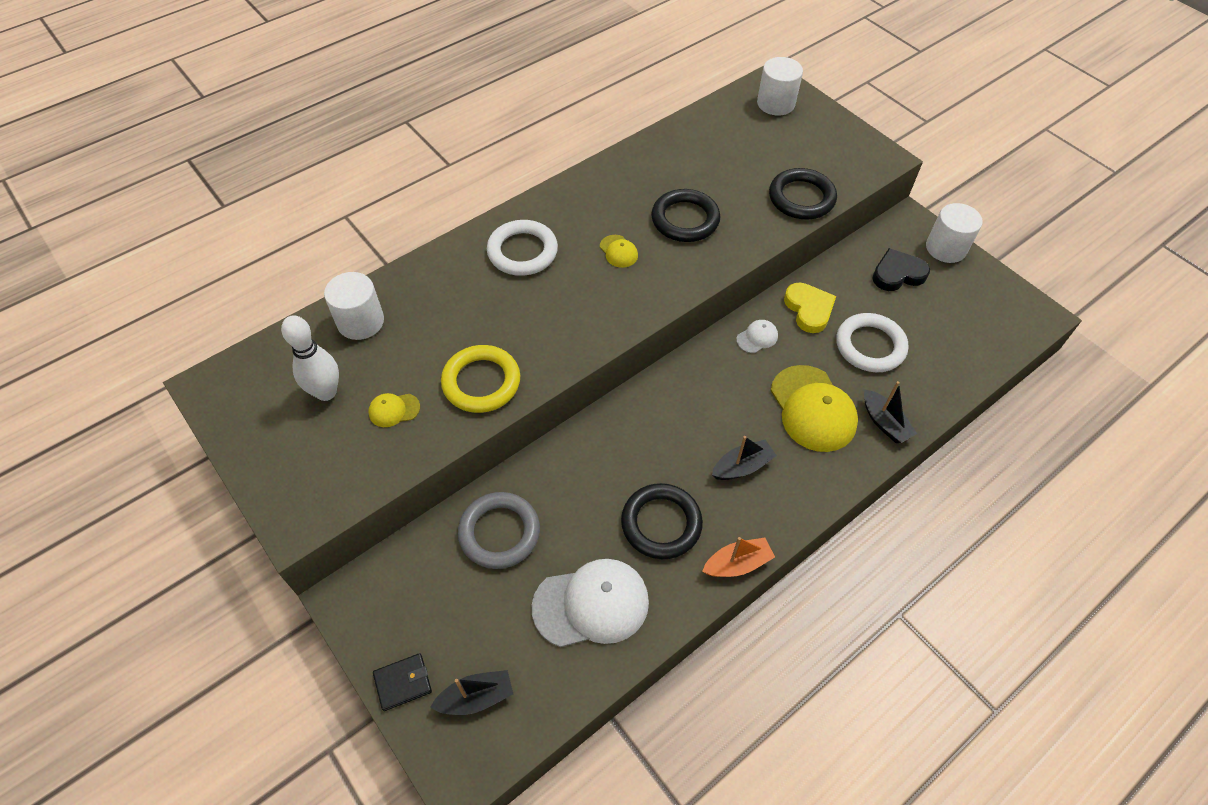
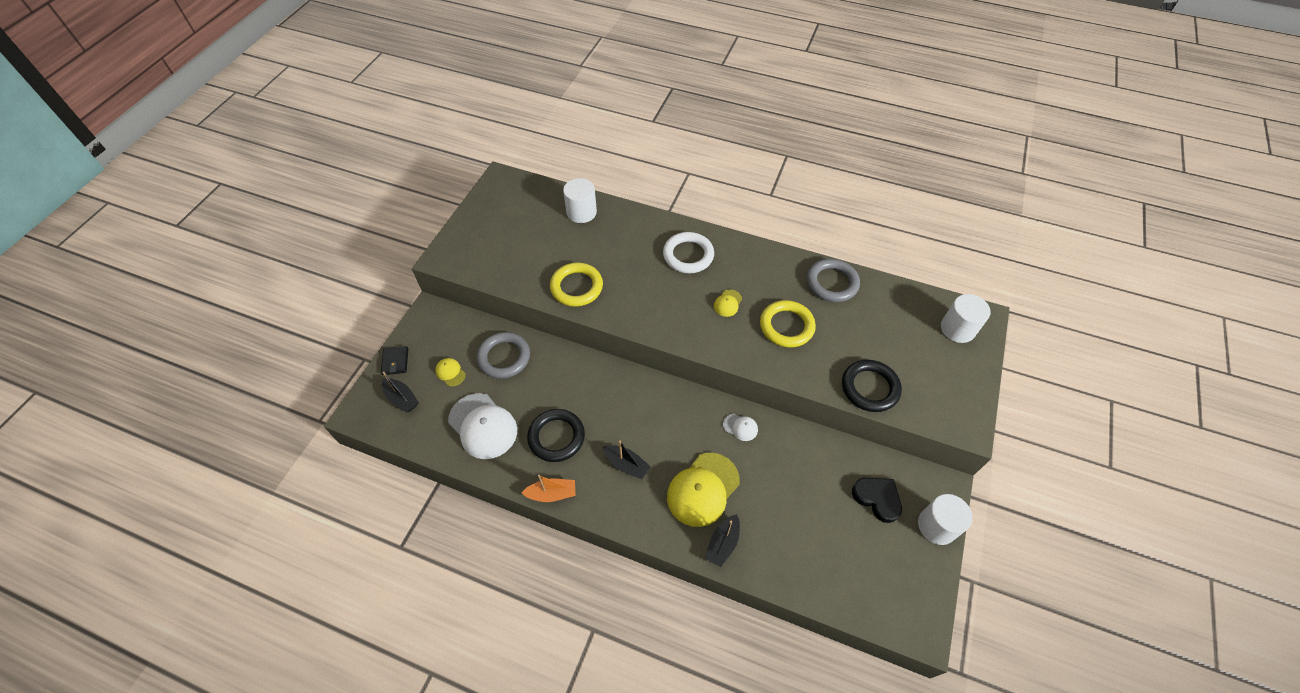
camera: 60 degrees right, 0 degrees up
white bowling pin [281,315,339,401] -> none
yellow cap [368,393,420,427] -> yellow cap moved to [435,358,466,386]
black wallet [373,653,432,711] -> black wallet turned 45 degrees clockwise [381,346,408,375]
black ring [651,189,720,242] -> yellow ring [760,300,816,347]
orange boat [702,537,775,577] -> orange boat turned 45 degrees counterclockwise [522,475,575,502]
yellow heart [784,283,836,333] -> none
white ring [836,313,909,372] -> none
none -> grey ring [806,259,860,302]

